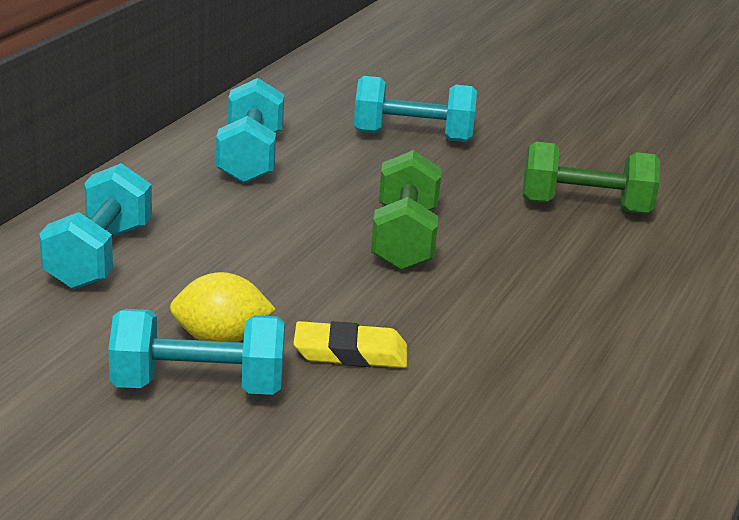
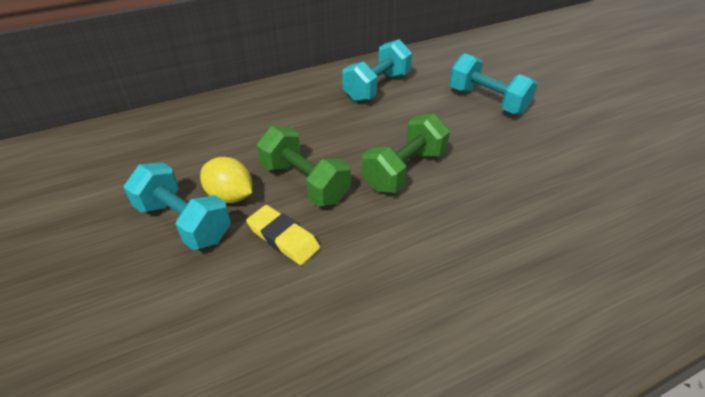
camera: 40 degrees right, 15 degrees up
turquoise dumbbell [39,163,152,290] -> none
green dumbbell [522,142,660,214] -> green dumbbell moved to [257,126,351,207]

